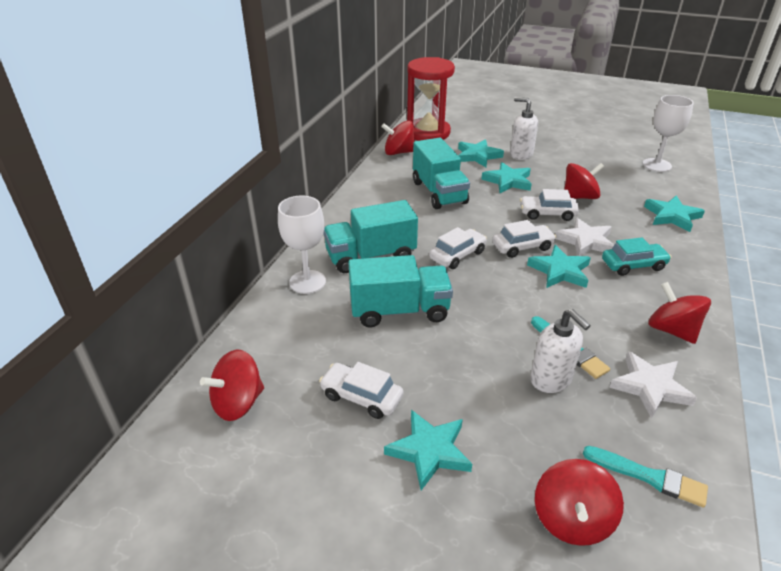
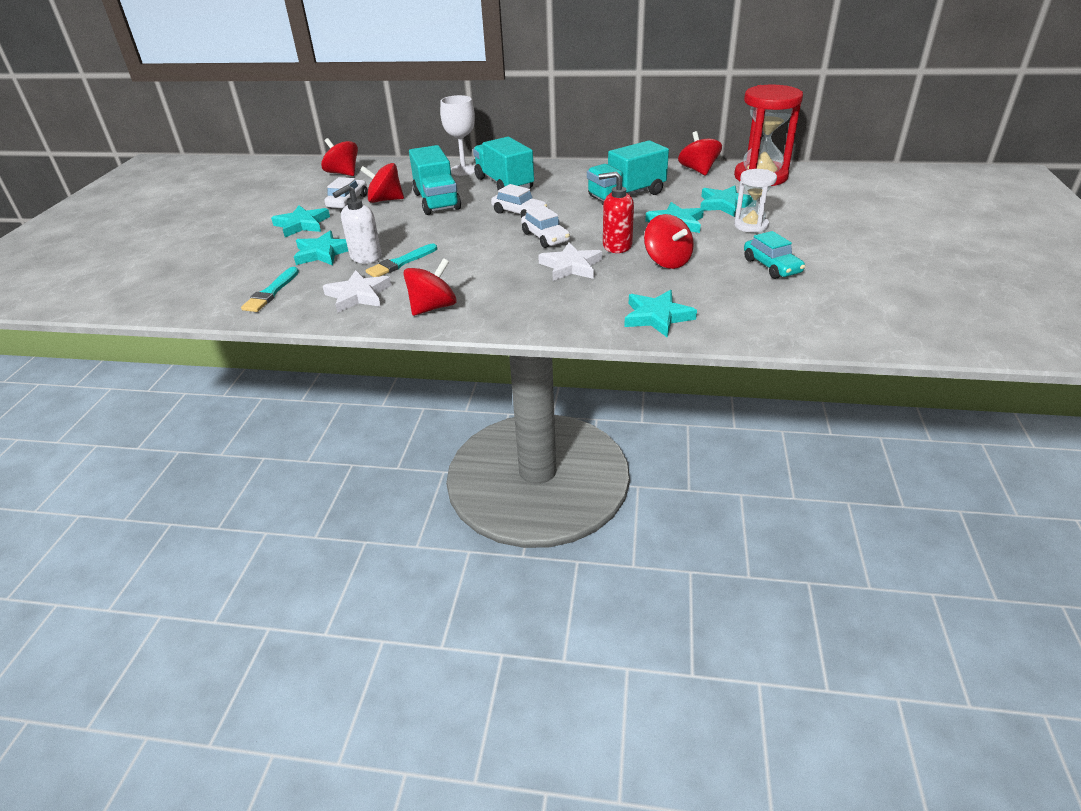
camera: 80 degrees right, 0 degrees up
white soap dispenser [510,97,538,160] -> white hourglass [734,169,777,233]
white car [520,189,579,221] -> red soap dispenser [599,171,634,253]
turquoise star [527,245,591,288] -> turquoise star moved to [294,231,348,266]
red spinning top [535,459,624,546] -> red spinning top moved to [360,163,404,203]
turquoise car [602,237,672,276] -> turquoise car moved to [744,231,805,279]
white goblet [643,95,694,172] -> none

